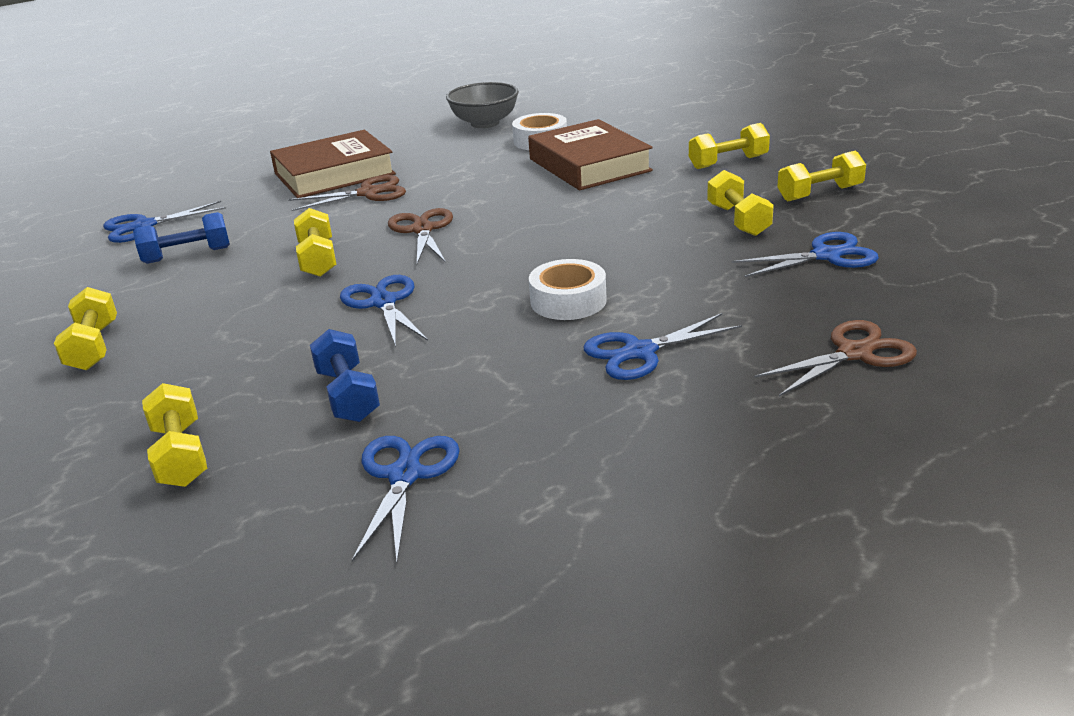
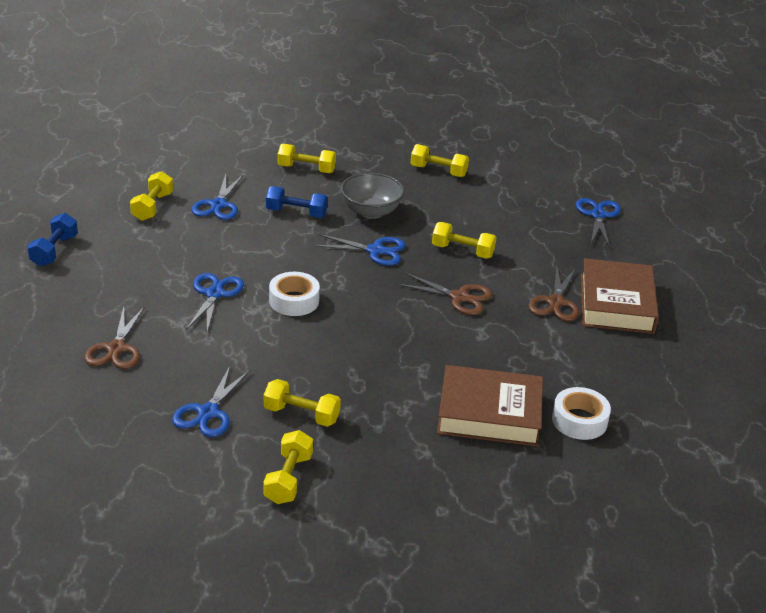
camera: 120 degrees right, 5 degrees up
blue dumbbell [133,212,230,264] -> blue dumbbell moved to [27,213,78,266]
blue scissors [352,436,460,563] -> blue scissors turned 60 degrees clockwise [192,174,243,220]
grey bowl [446,82,519,128] -> grey bowl moved to [341,173,404,219]
yellow dumbbell [689,123,770,169] -> yellow dumbbell moved to [130,171,173,221]

